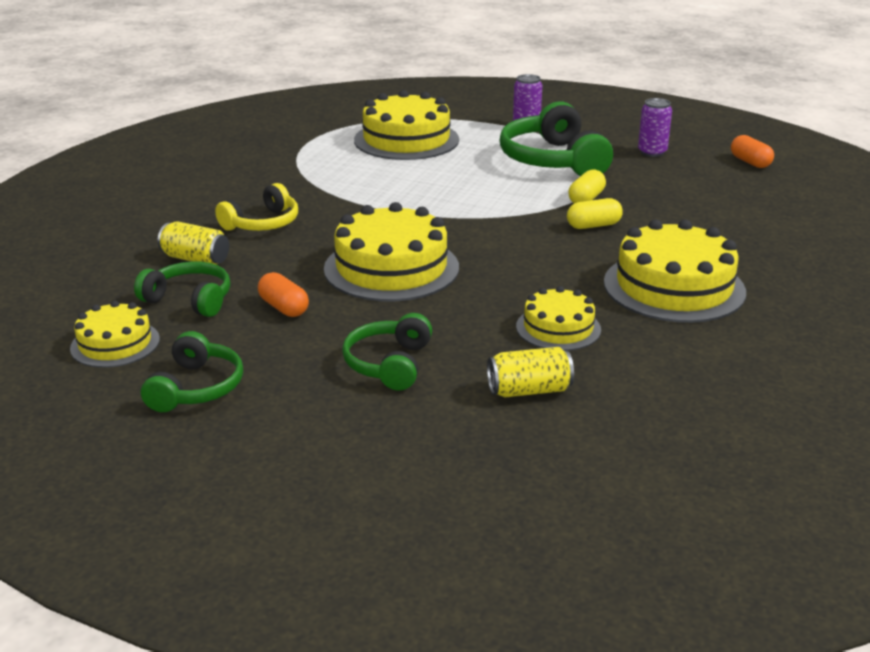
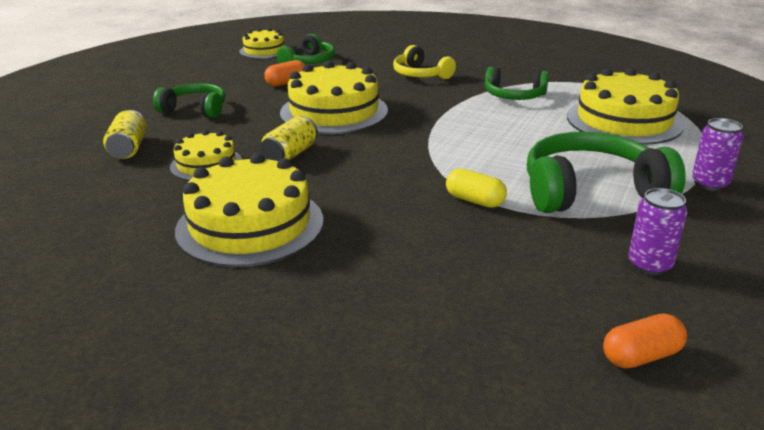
camera: 95 degrees right, 0 degrees up
green headphones [141,331,243,412] -> green headphones moved to [485,67,549,100]
yellow can [158,221,229,265] -> yellow can moved to [261,116,318,161]
yellow capsule [567,198,623,229] -> none

